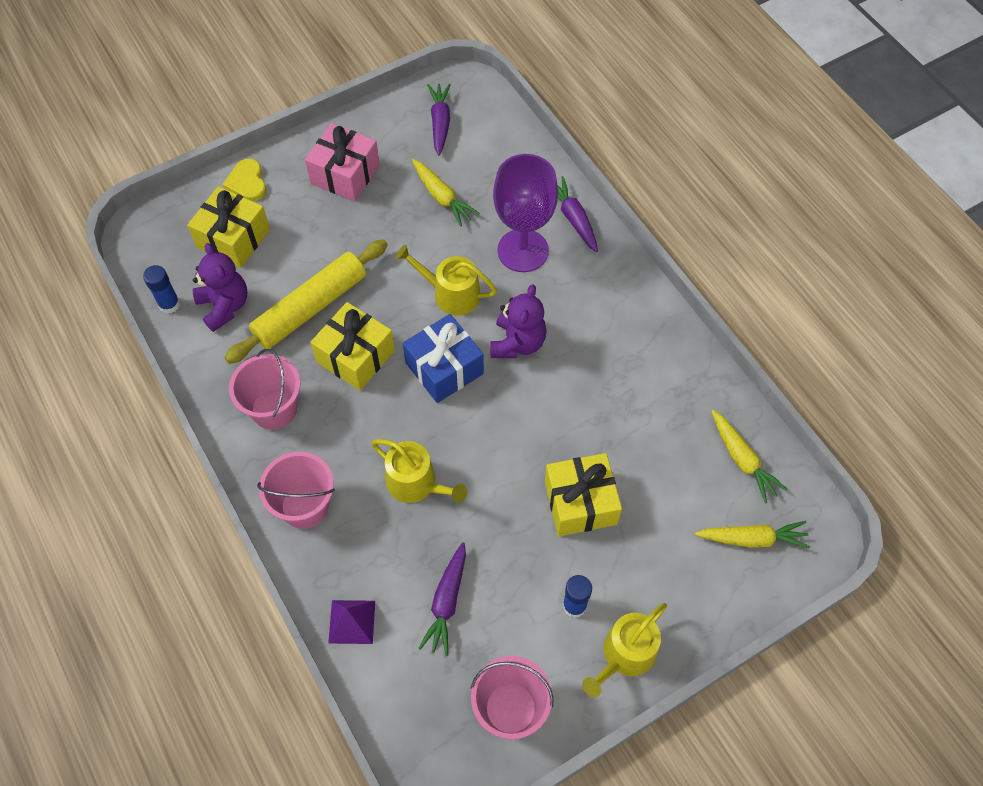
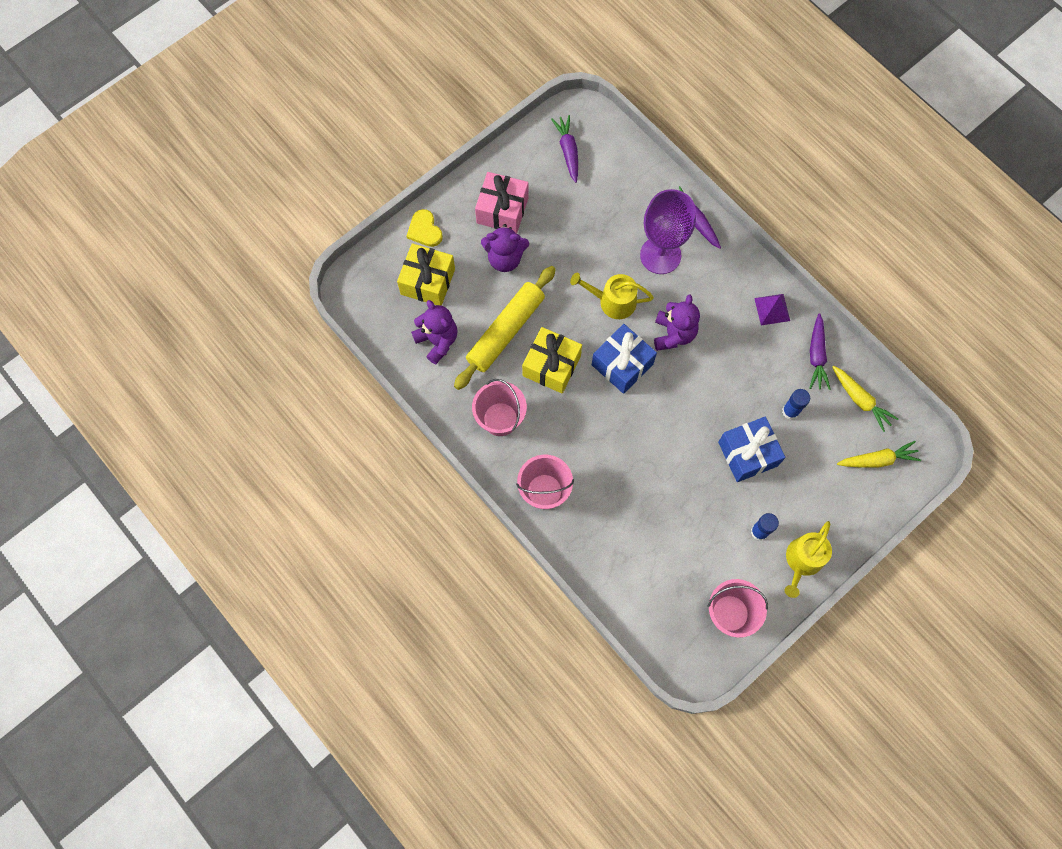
camera: 10 degrees left, 10 degrees up
blue glue stick [143,265,180,314] -> blue glue stick moved to [782,389,810,420]
purple pyramid [328,600,375,644] -> purple pyramid moved to [754,294,790,325]
yellow watering can [371,439,467,503] -> none
yellow carrot [412,159,480,226] -> none
purple carrot [418,542,466,656] -> purple carrot moved to [809,313,830,390]
yellow gift [545,453,622,536] -> blue gift [718,416,786,482]
none -> purple teddy bear [481,224,529,272]

